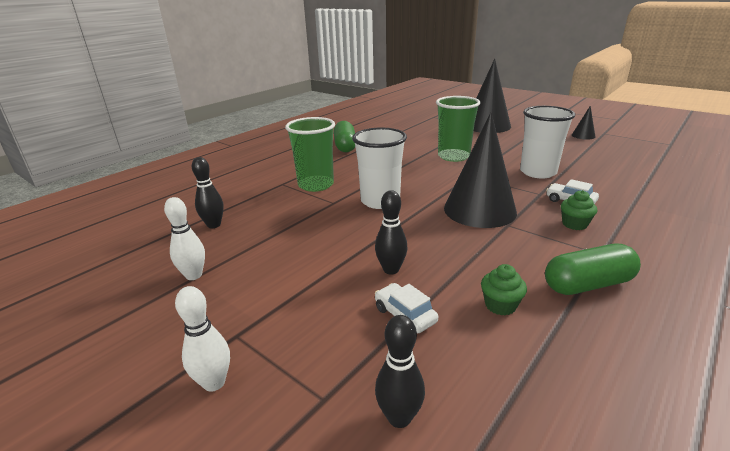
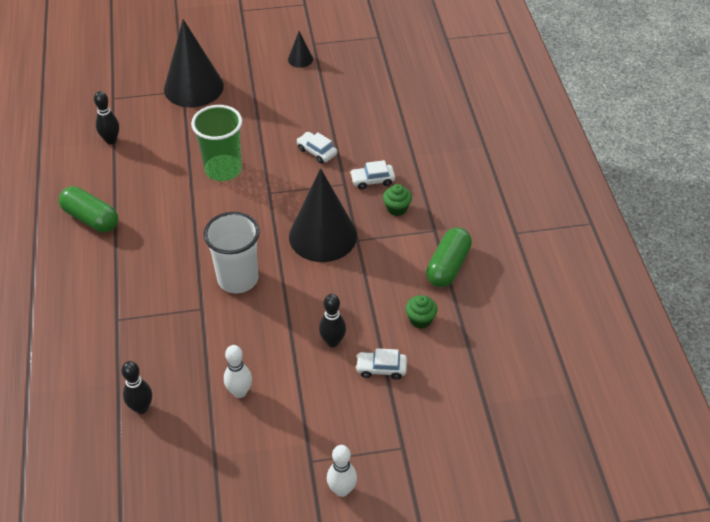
camera: 50 degrees left, 20 degrees up
white bowling pin [164,197,205,280] -> white bowling pin moved to [224,345,252,398]
green cup [285,117,335,192] -> none
black bowling pin [375,315,425,428] -> black bowling pin moved to [94,91,119,144]
white cup [520,106,575,179] -> white car [297,132,337,164]

